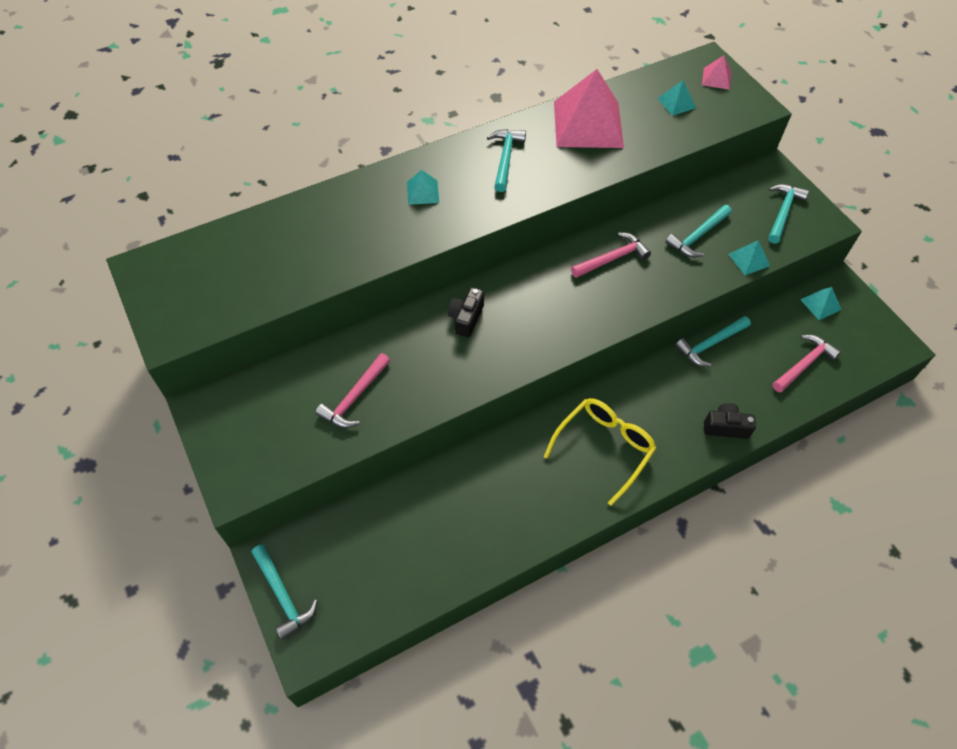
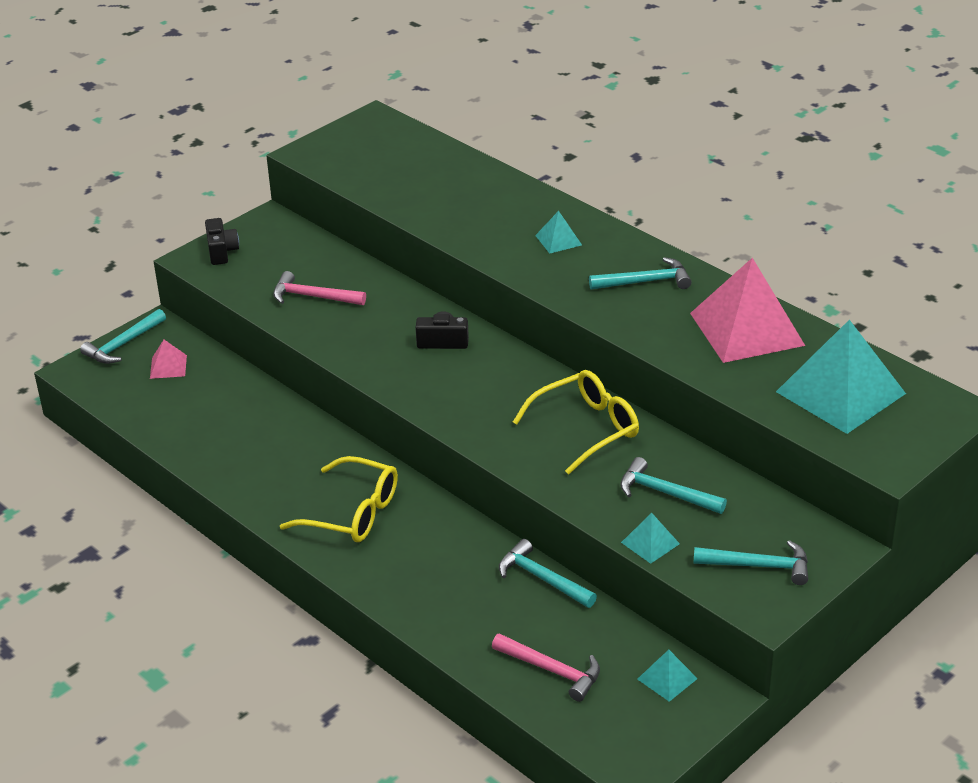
camera: 75 degrees right, 20 degrees down
pink hammer [571,232,651,278] -> yellow glasses [513,370,639,474]
turquoise pyramid [657,80,696,116] -> turquoise pyramid [776,320,906,434], size x2.28
pink pyramid [702,55,731,90] -> pink pyramid moved to [150,340,187,379]
black camera [704,403,756,439] -> black camera moved to [205,218,239,265]

